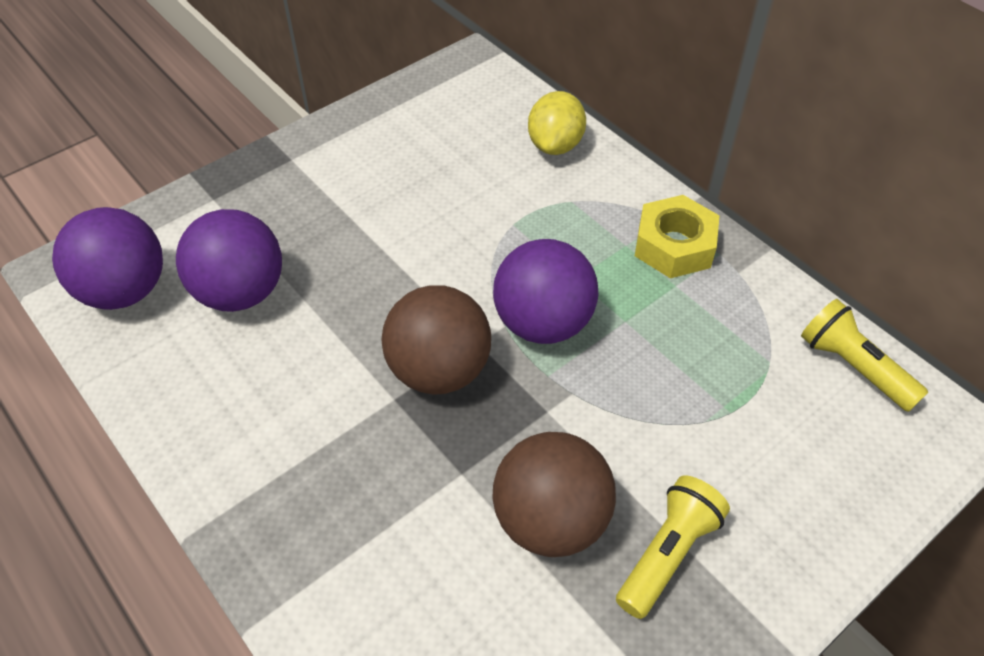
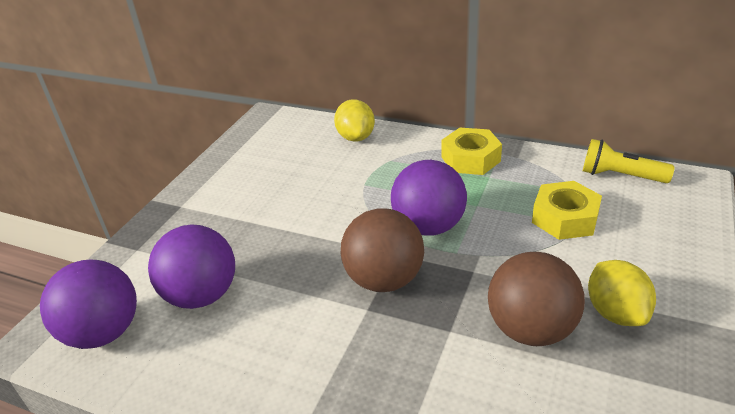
camera: 25 degrees left, 15 degrees down
yellow flashlight [616,475,730,619] -> yellow lemon [588,260,656,326]
none -> yellow nut [532,181,602,240]

